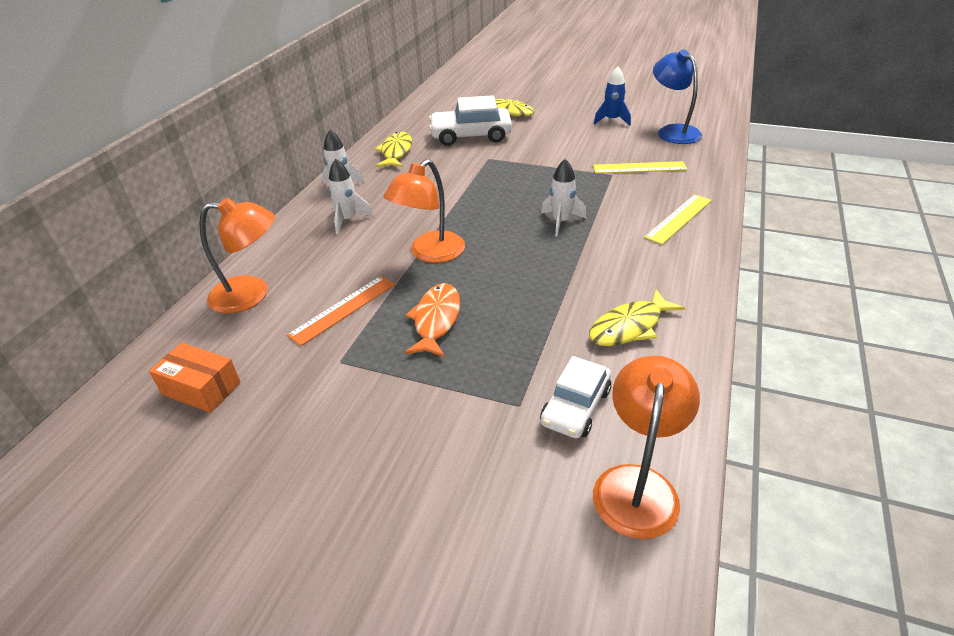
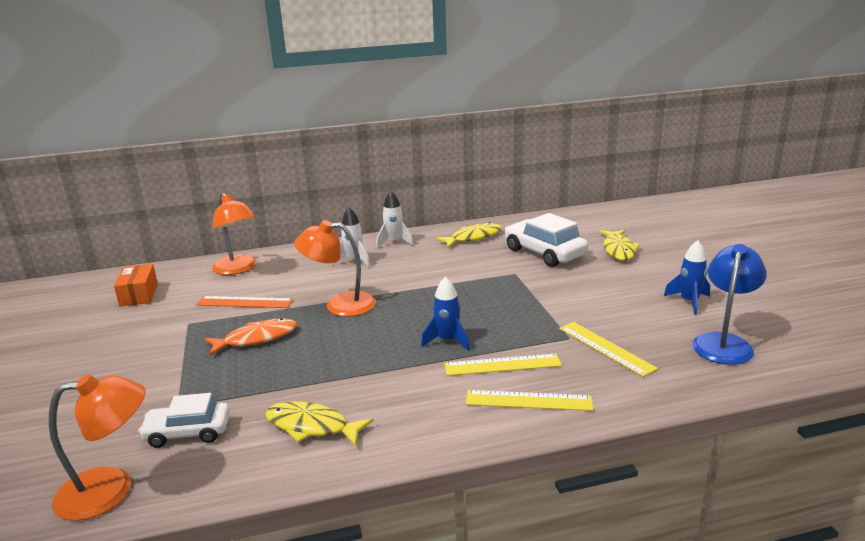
camera: 55 degrees right, 15 degrees down
white rocket [541,159,587,237] -> blue rocket [421,276,470,351]
none -> yellow ruler [444,354,562,376]

